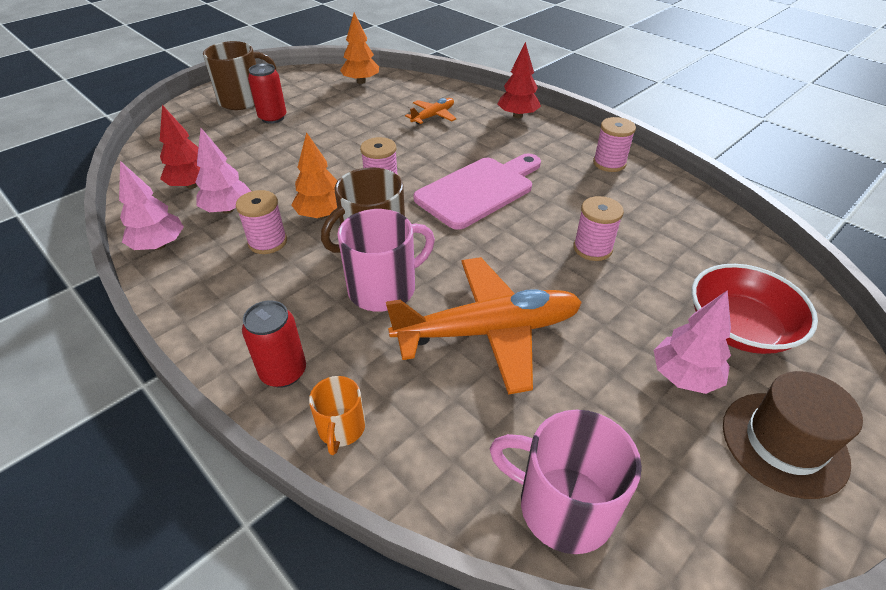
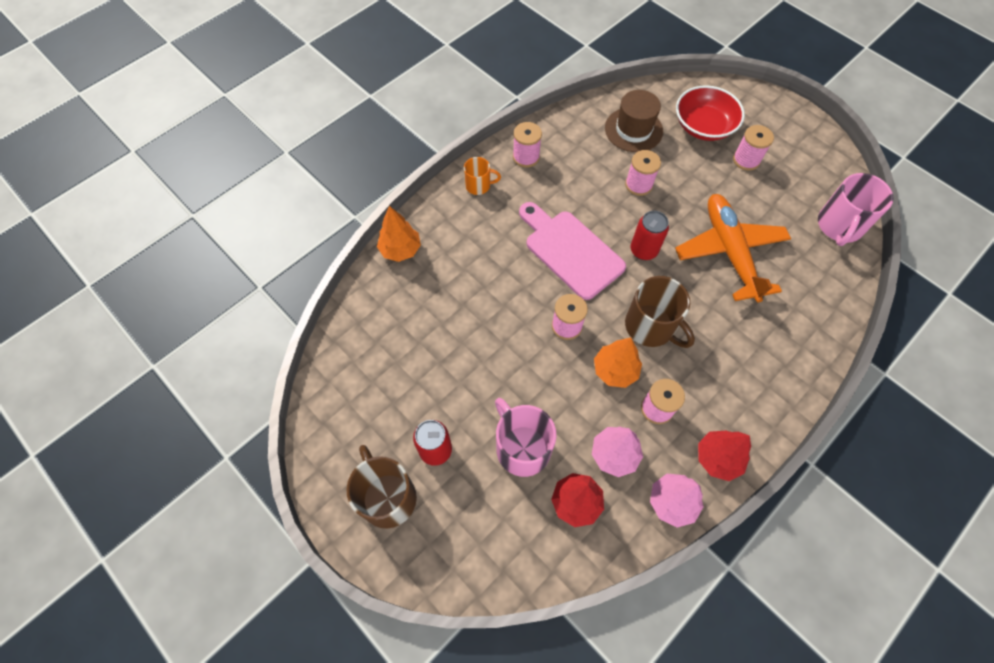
camera: 90 degrees left, 20 degrees up
red can [242,300,306,388] -> red can moved to [630,211,669,260]
orange mug [309,376,365,455] -> orange mug moved to [464,157,501,195]
pink mug [337,209,435,312] -> pink mug moved to [495,398,556,477]
orange tree [340,13,379,84] -> orange tree moved to [377,206,421,262]
orange plane [405,98,456,124] -> none
red tree [498,42,541,118] -> red tree moved to [698,430,751,481]
pink tree [654,290,731,394] -> pink spool [733,125,774,171]
brown hat [723,371,863,499] -> brown hat moved to [605,90,663,152]

